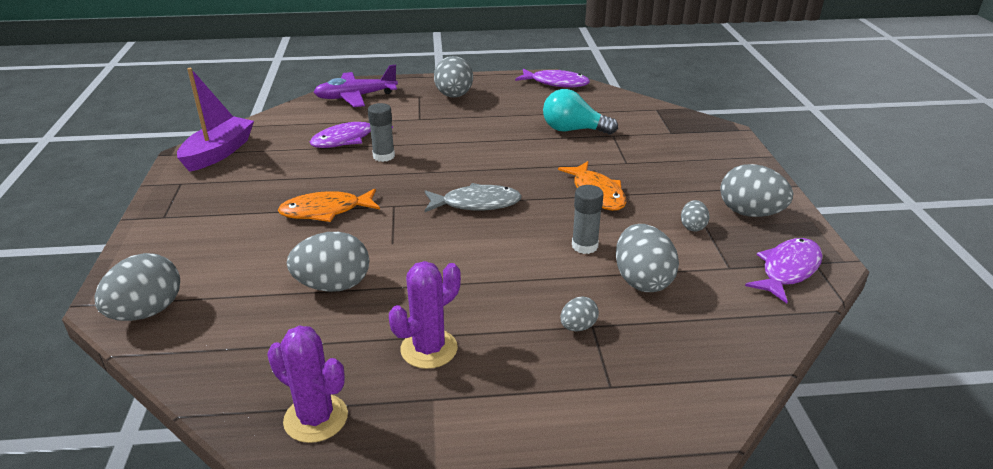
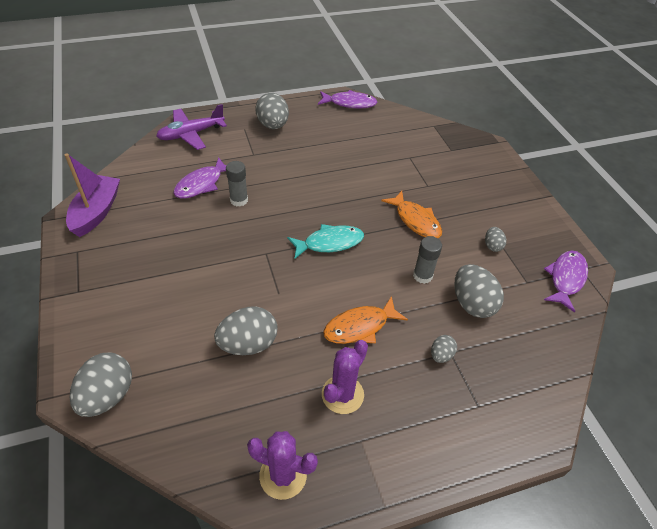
camera: 15 degrees left, 15 degrees up
orange fish [278,188,380,222] -> orange fish moved to [323,296,408,344]
grey fish [425,183,522,212] -> turquoise fish [287,224,364,259]
turquoise light bulb [543,89,618,134] -> none
grey egg [720,164,793,217] -> none

